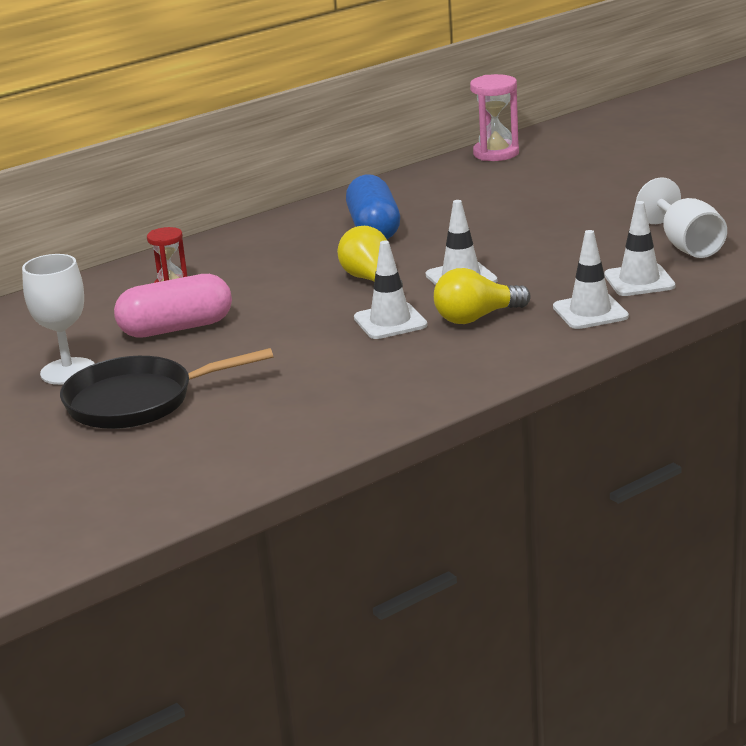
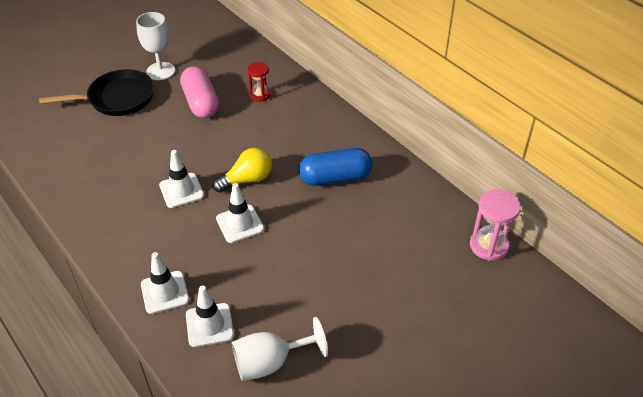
camera: 85 degrees right, 20 degrees up
black pan [60,348,273,429] -> black pan turned 90 degrees clockwise [39,69,154,116]
yellow light bulb [434,268,531,324] -> none

